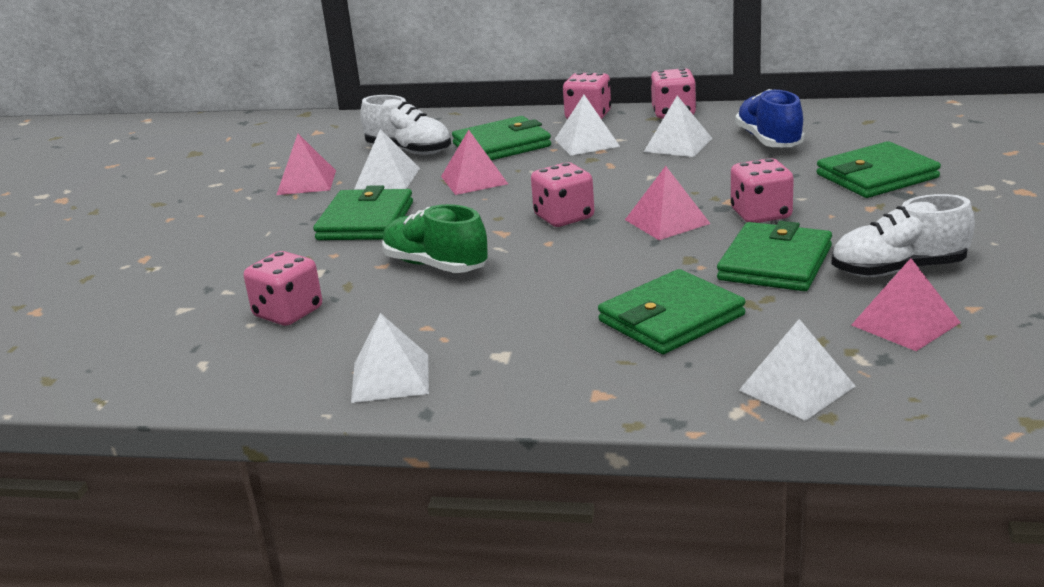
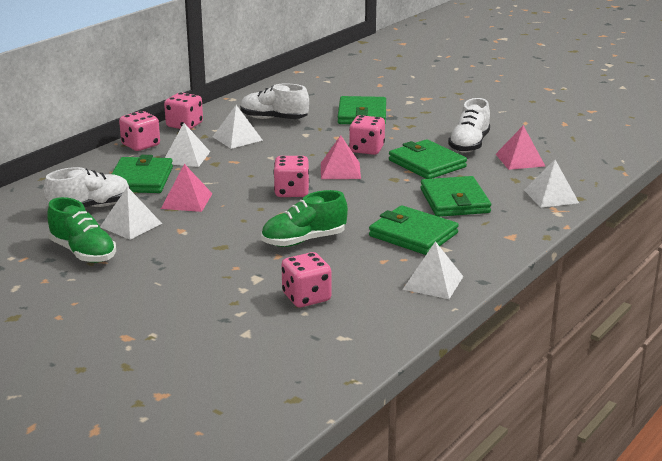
camera: 65 degrees left, 0 degrees up
pink pyramid [276,134,336,195] -> green shoe [47,197,116,263]
green wallet [313,185,413,240] -> green wallet moved to [369,205,459,255]
blue shoe [735,89,804,147] -> white shoe [240,83,309,119]

